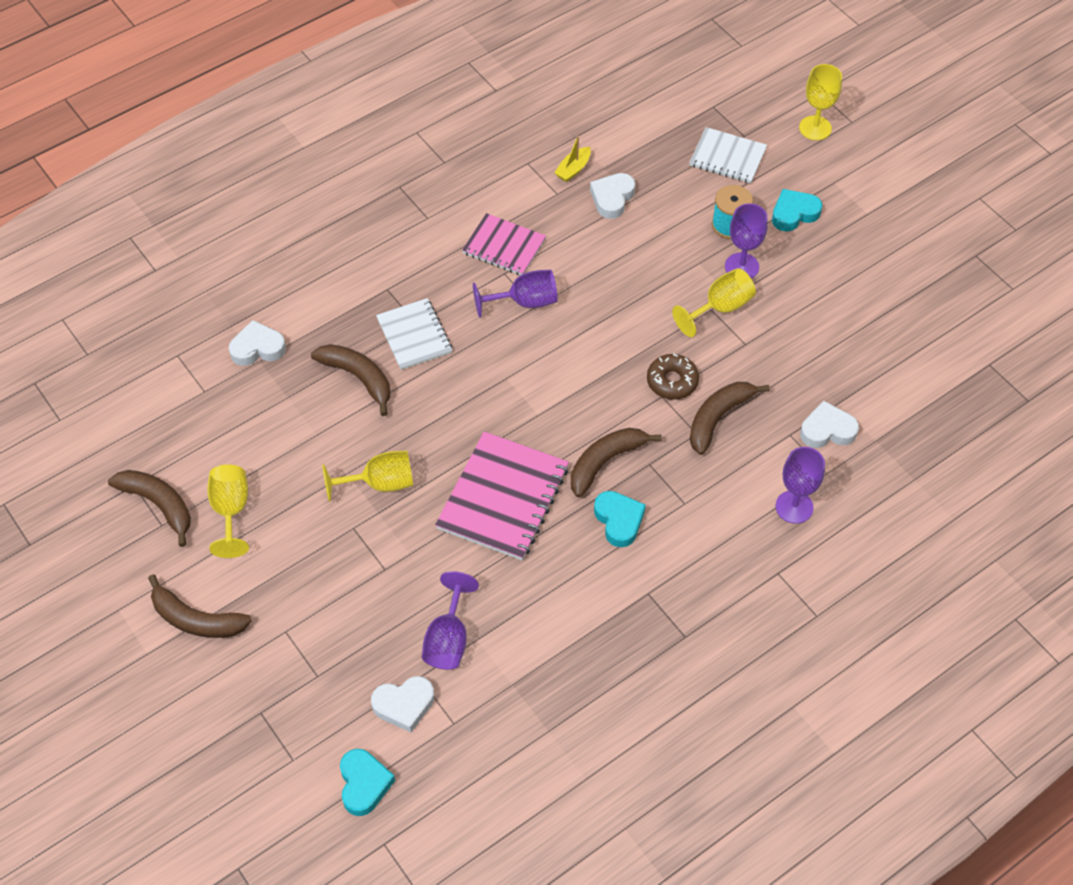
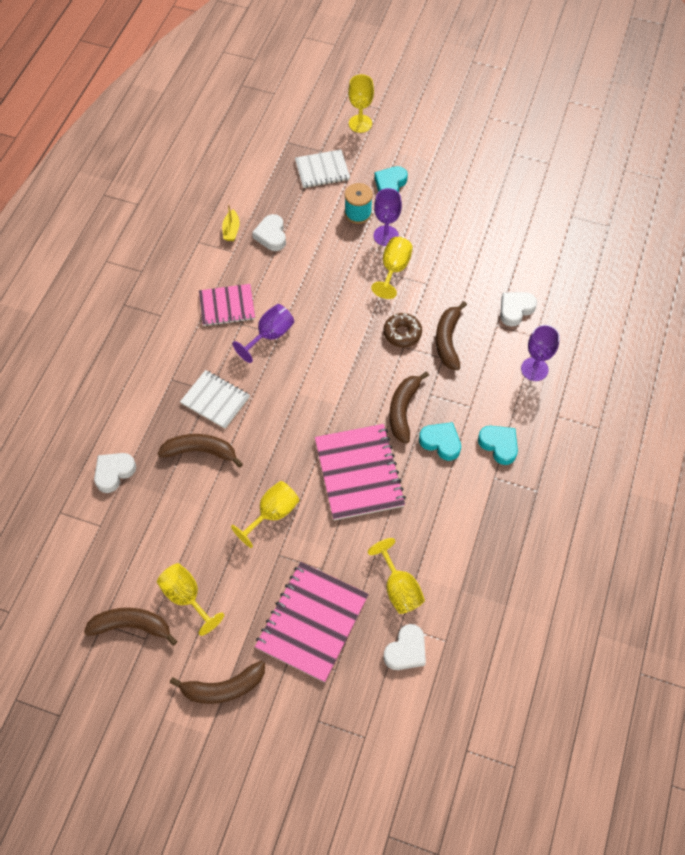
camera: 35 degrees left, 5 degrees up
turquoise heart [340,749,395,816] -> turquoise heart moved to [478,426,518,465]
purple goblet [422,571,479,670] -> yellow goblet [368,538,425,614]
none -> pink notebook [255,562,369,683]

